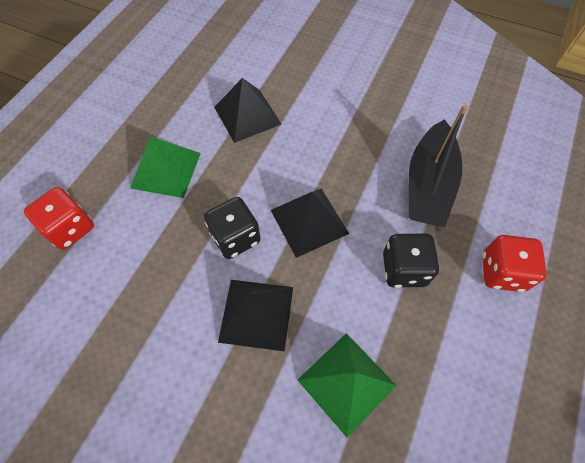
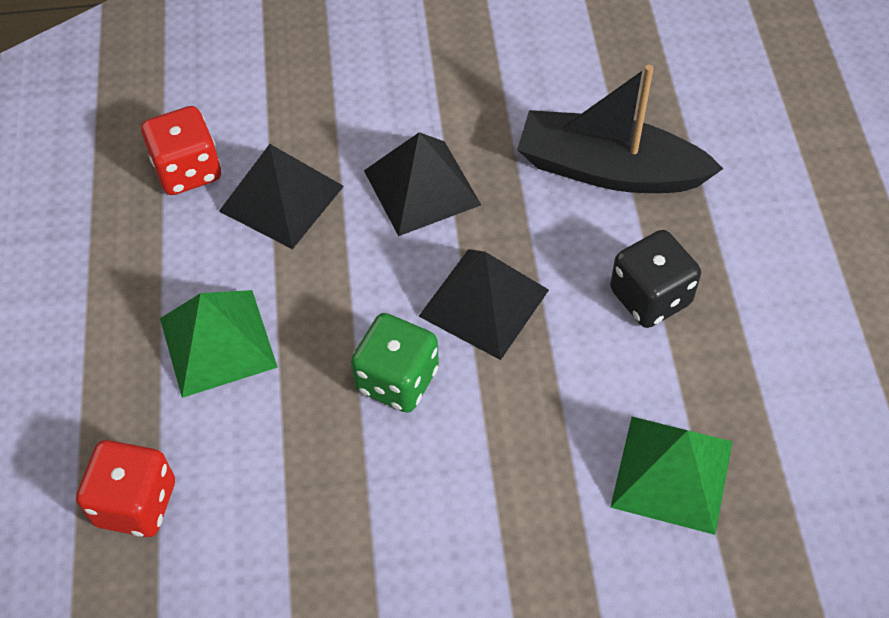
camera: 30 degrees left, 5 degrees down
black dice [204,197,261,259] -> green dice [351,313,439,413]
black pyramid [218,280,293,352] -> black pyramid moved to [364,132,481,236]
black boat [408,104,468,227] -> black boat turned 120 degrees clockwise [517,65,723,193]
red dice [482,235,547,292] -> red dice moved to [141,106,221,195]

